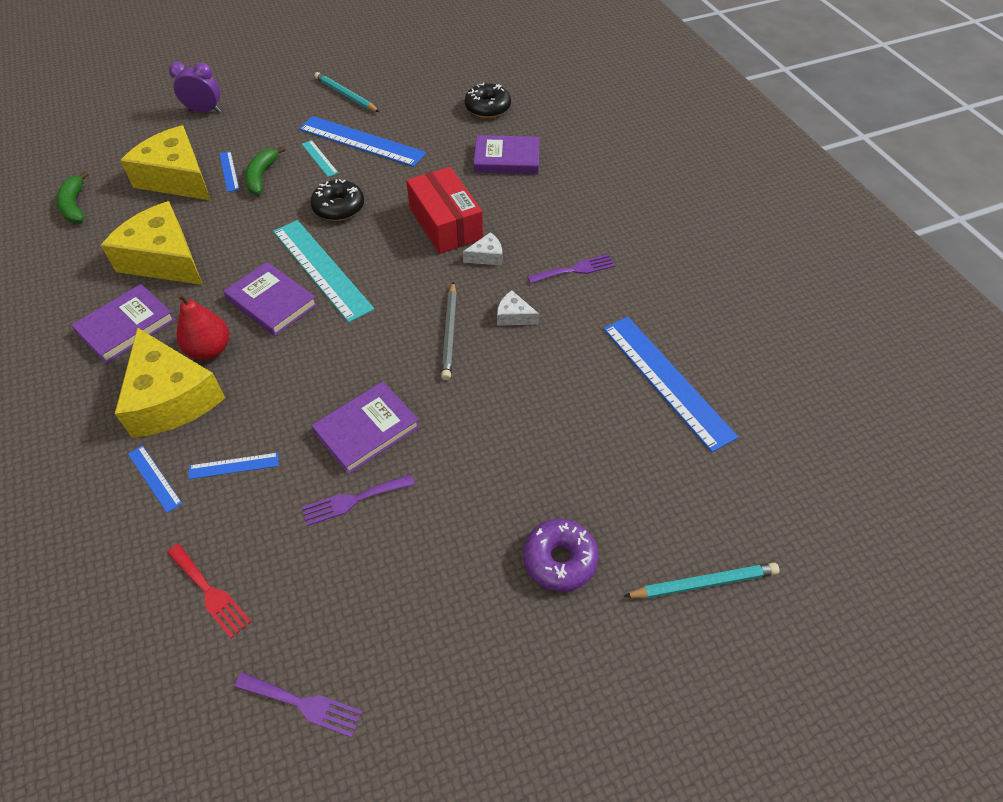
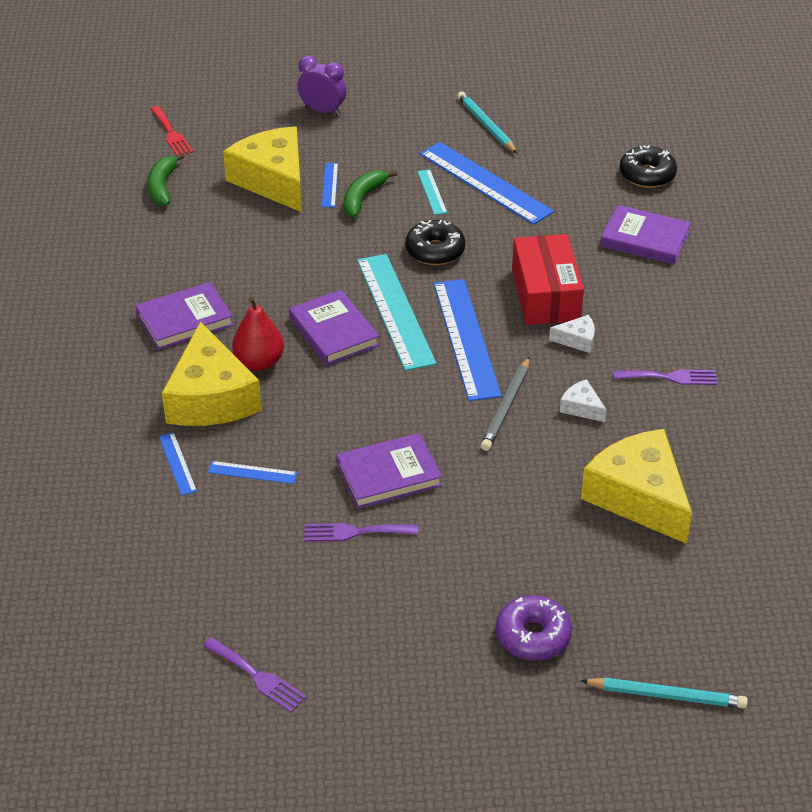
camera: 20 degrees right, 10 degrees down
yellow cheese [101,201,203,285] -> yellow cheese moved to [581,429,692,544]
red fork [167,544,251,638] -> red fork moved to [150,106,193,156]
blue ruler [603,317,738,452] -> blue ruler moved to [434,279,502,401]

